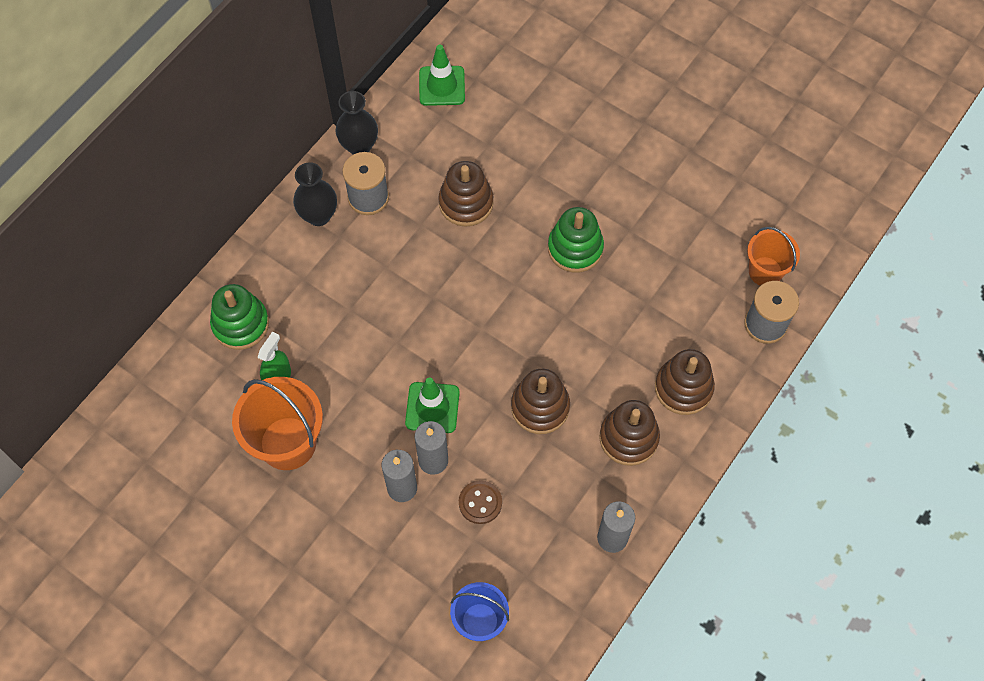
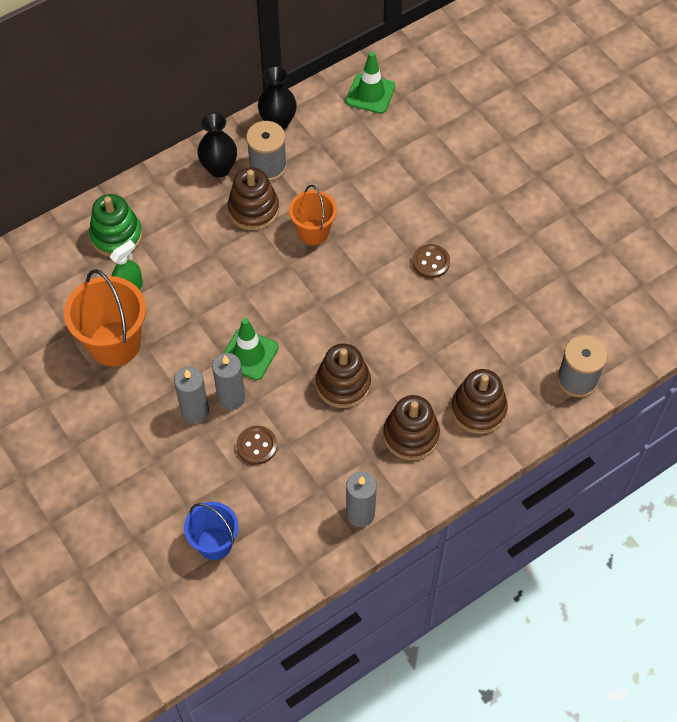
camera: 20 degrees right, 5 degrees down
brown stacking toy [438,161,494,227] -> brown stacking toy moved to [228,168,279,230]
green stacking toy [548,207,604,273] -> brown button [412,244,450,278]
orange bucket [747,227,800,286] -> orange bucket moved to [289,185,337,245]

